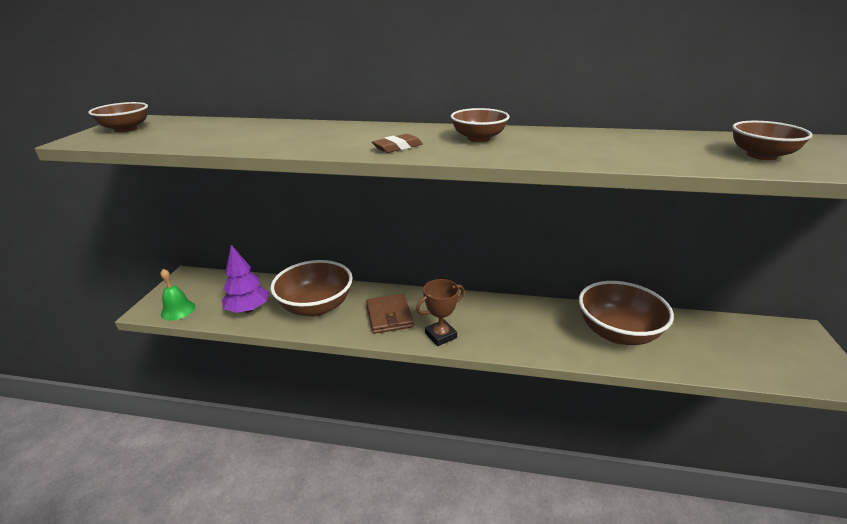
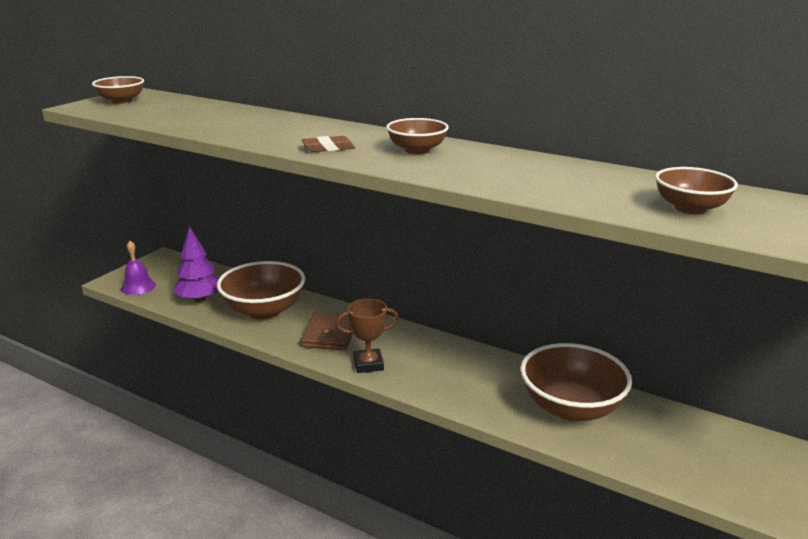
camera: 20 degrees right, 5 degrees down
green bell [160,269,196,321] -> purple bell [121,241,156,295]

